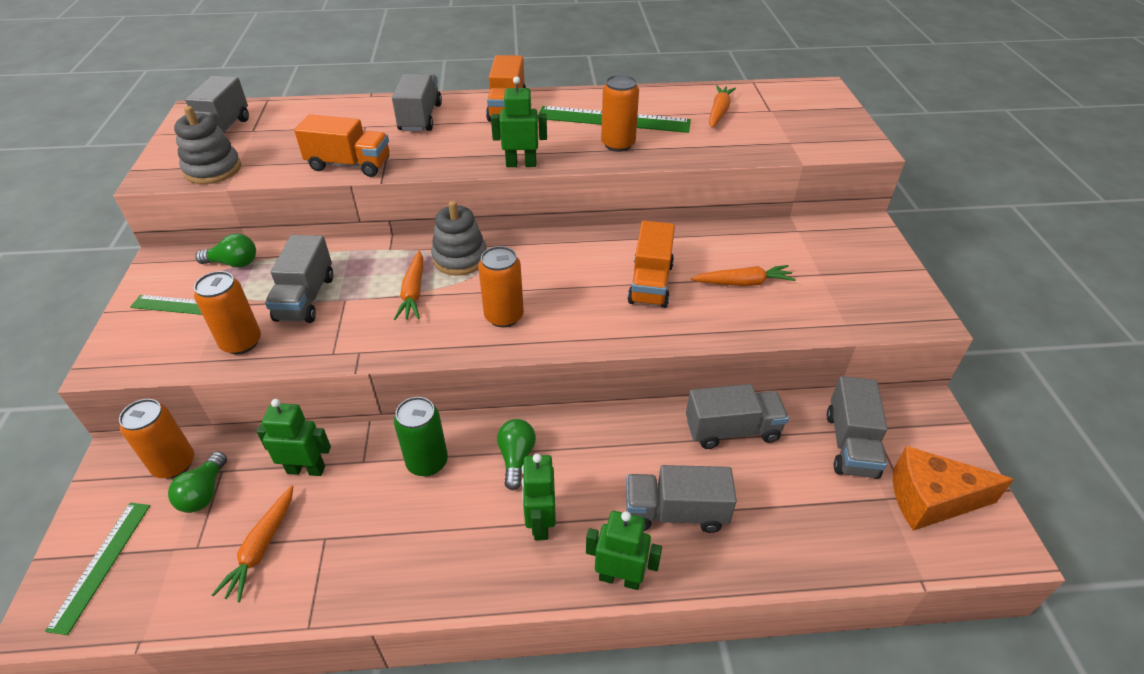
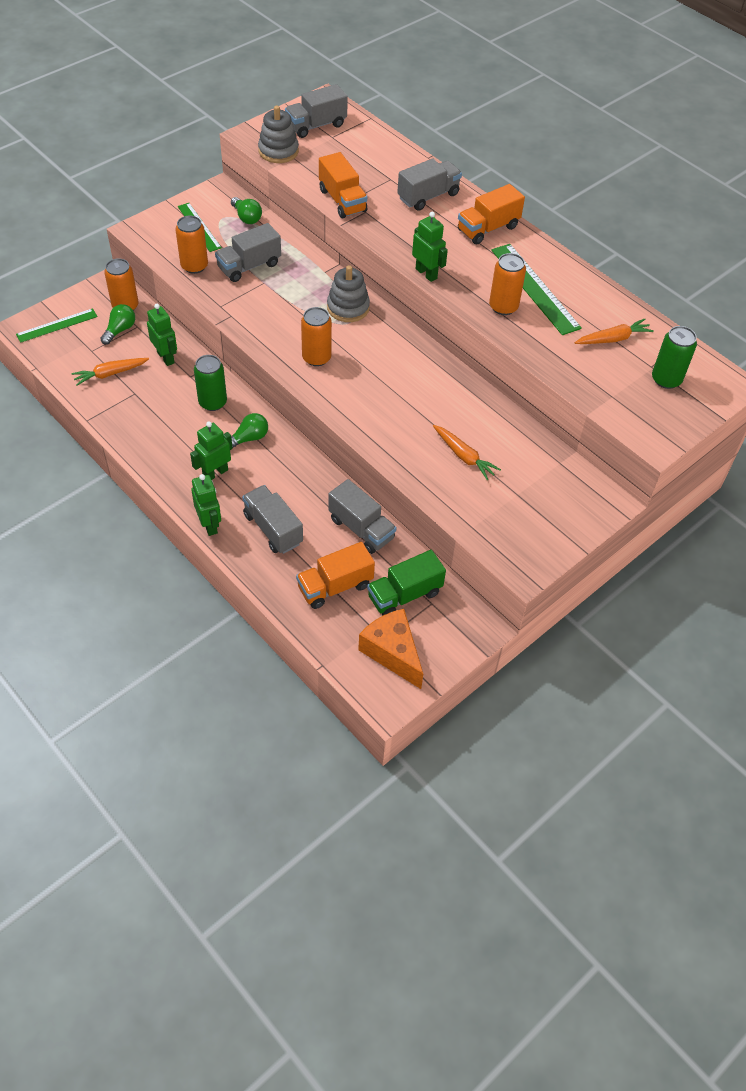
camera: 50 degrees right, 10 degrees up
green light bulb [168,452,227,513] -> green light bulb turned 150 degrees clockwise [100,304,135,345]
orange carrot [394,251,423,320] -> none
orange truck [628,221,675,308] -> orange truck moved to [296,542,375,609]
grey truck [826,376,887,479] -> green truck [367,550,446,616]
none -> green can [652,326,697,389]

